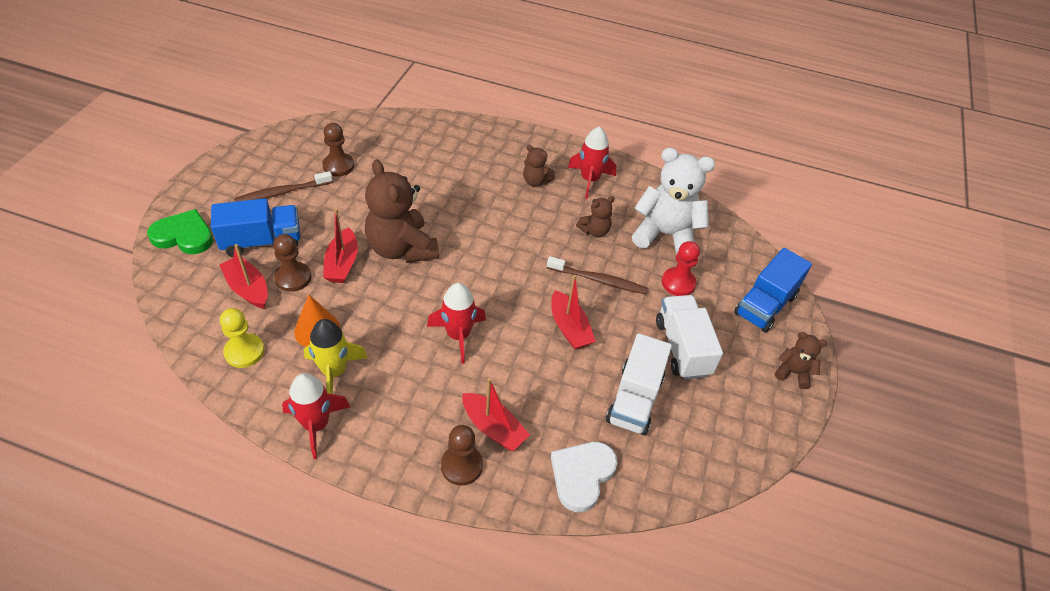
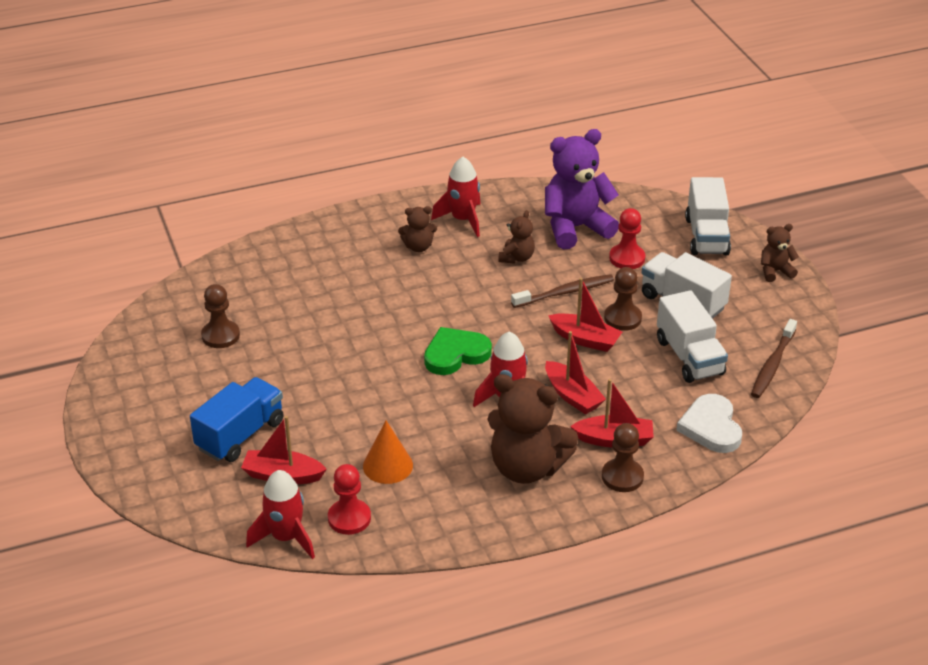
camera: 35 degrees left, 10 degrees down
green heart [147,209,213,254] -> green heart moved to [424,327,492,375]
yellow pawn [220,308,265,368] -> red pawn [328,464,371,535]
brown toothbrush [234,171,333,202] -> brown toothbrush moved to [751,319,797,398]
brown pawn [273,234,311,292] -> brown pawn moved to [604,267,642,331]
red rocket [282,373,350,459] -> red rocket moved to [246,470,315,559]
yellow rocket [304,319,368,394] -> none
red boat [323,209,358,283] -> red boat moved to [545,331,606,415]
brown teddy bear [365,159,439,263] -> brown teddy bear moved to [487,374,578,484]
white teddy bear [632,148,715,254] -> purple teddy bear [545,129,619,249]
blue truck [734,248,812,333] -> white truck [685,177,731,256]

